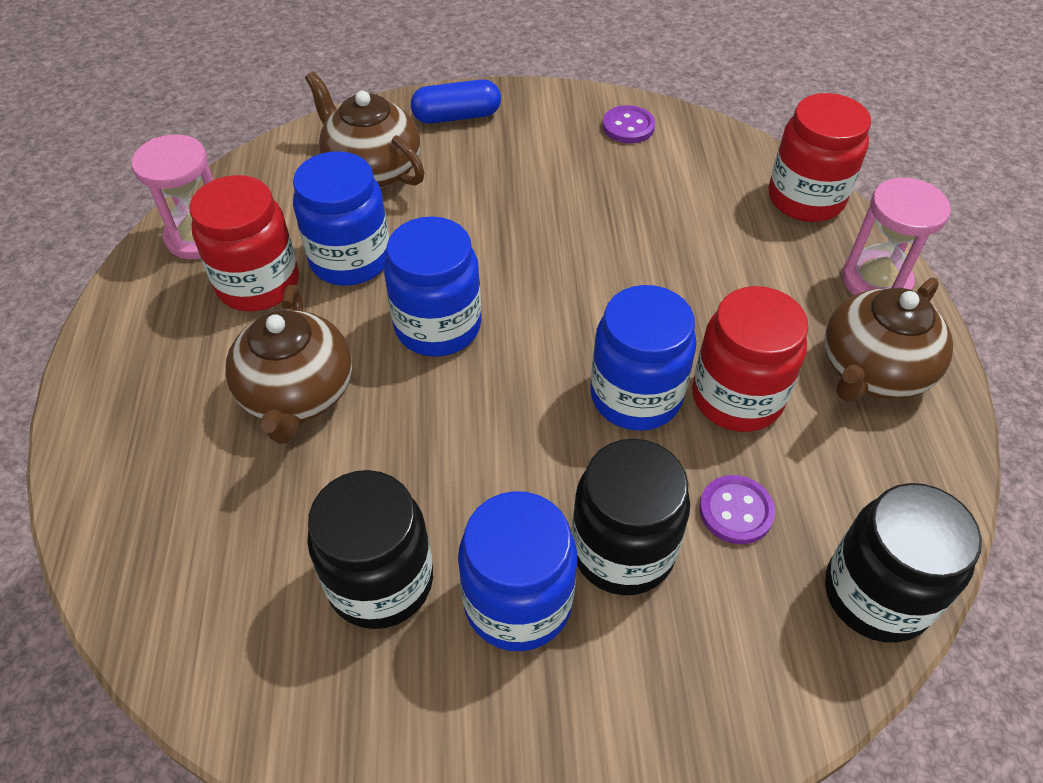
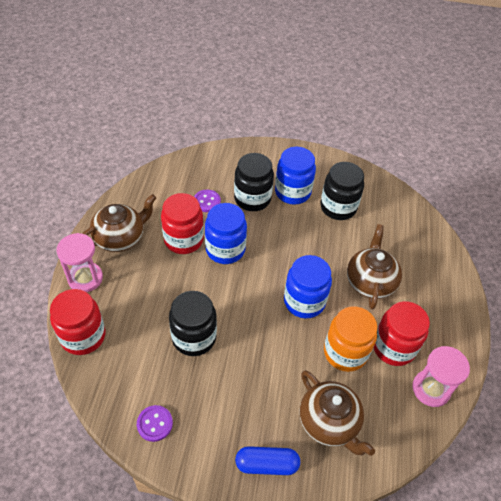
camera: 170 degrees left, 0 degrees up
blue jar [293,151,389,286] -> orange jar [324,306,377,372]
black jar [825,483,982,643] -> black jar moved to [169,291,217,356]

